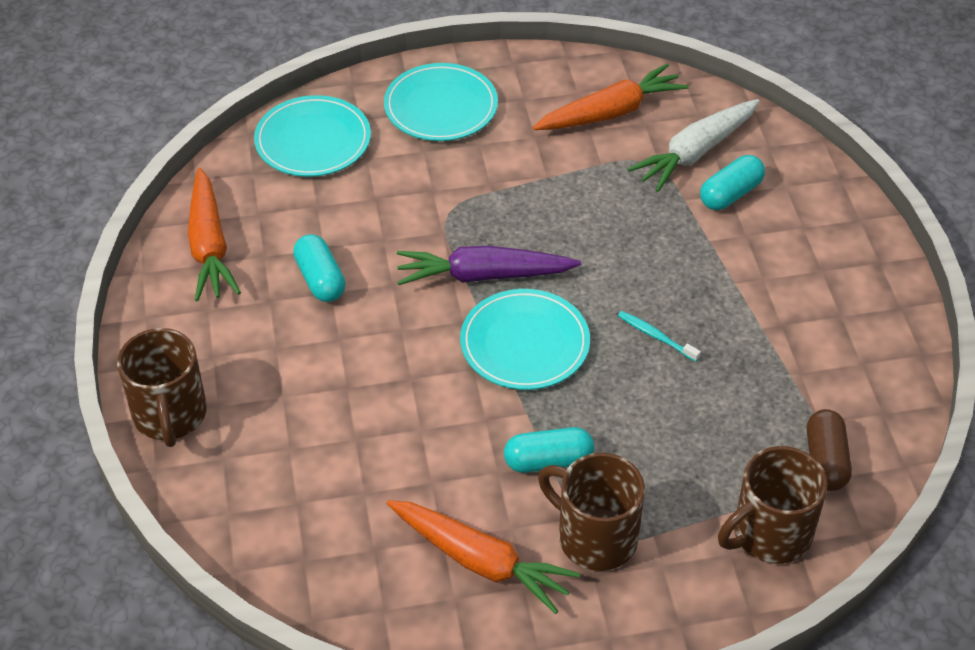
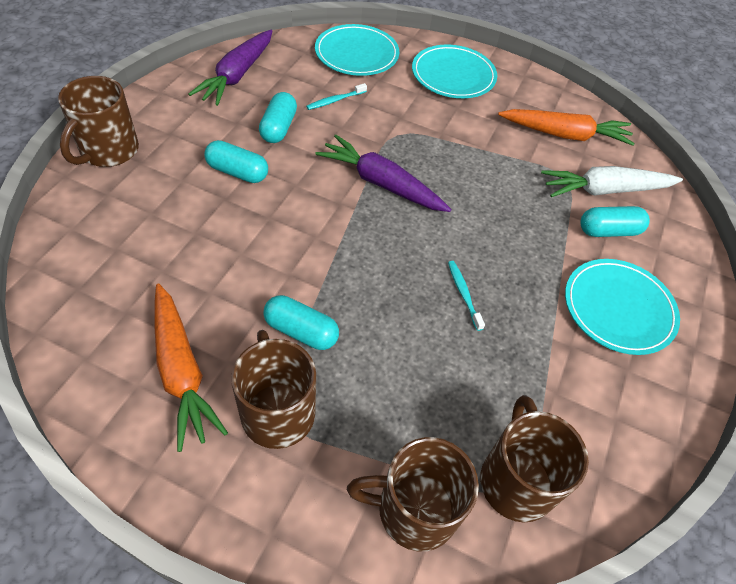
camera: 30 degrees right, 5 degrees up
orange carrot [188,168,241,301] -> purple carrot [189,30,272,106]
turquoise plate [460,289,590,390] -> turquoise plate moved to [565,259,680,355]
brown capsule [807,409,852,491] -> brown mug [480,395,589,523]
none -> turquoise capsule [204,140,268,183]
none -> turquoise toothbrush [306,83,367,110]

